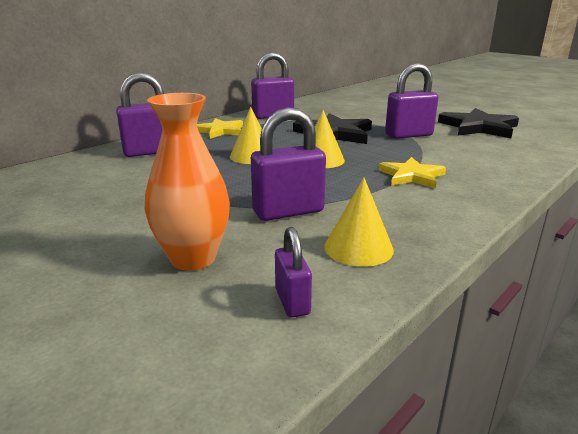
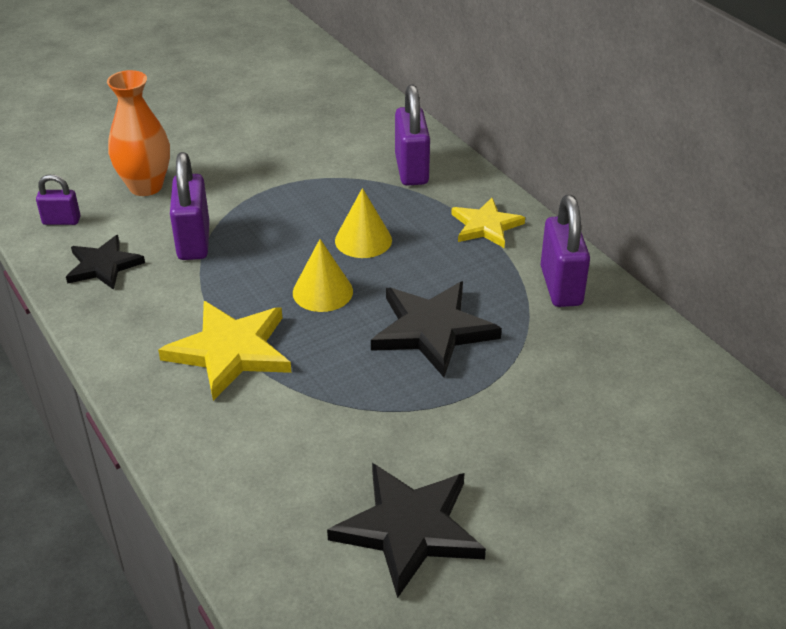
camera: 105 degrees right, 15 degrees up
yellow cone [324,178,394,267] -> black star [66,235,145,290]
yellow star [378,157,446,189] -> yellow star [158,301,291,401], size x1.55
purple padlock [385,63,439,139] -> none

